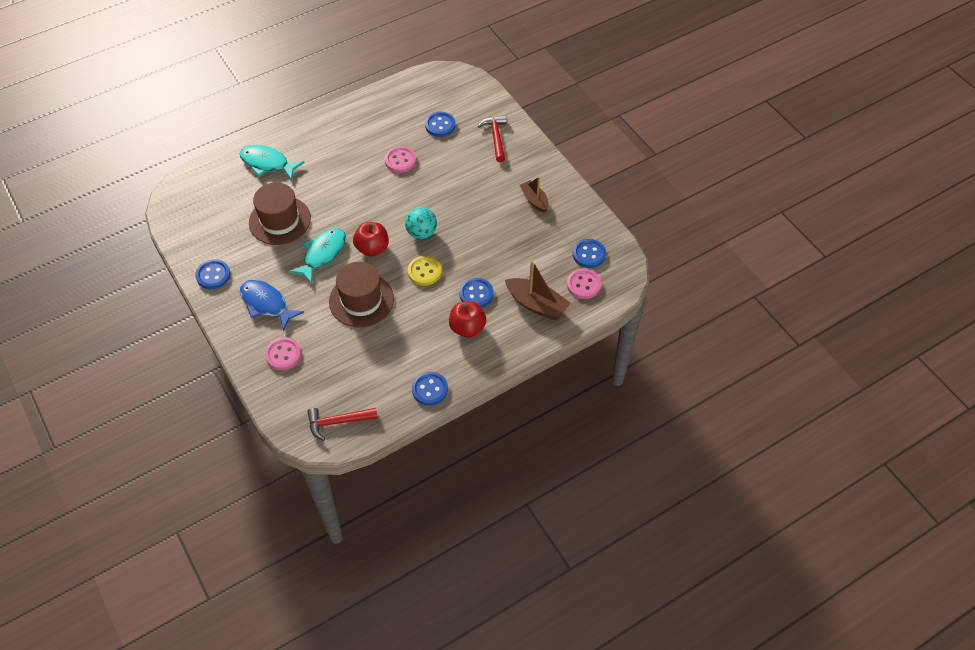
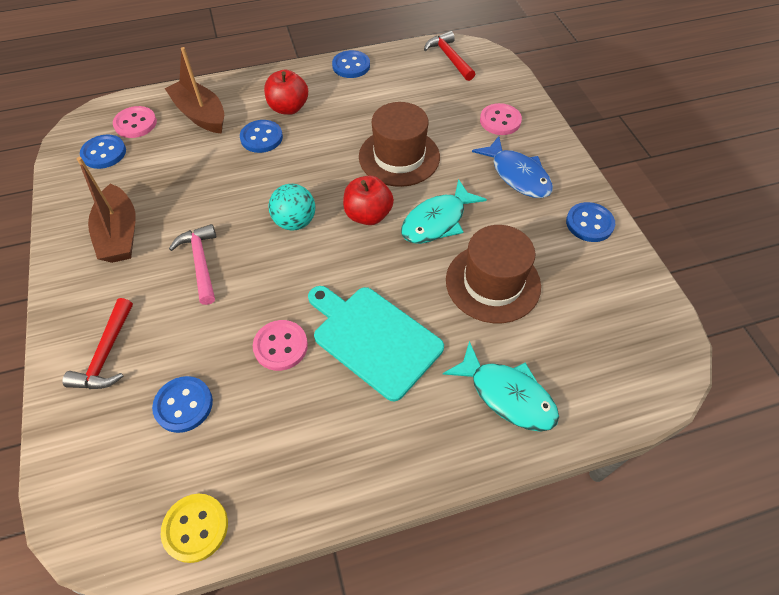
camera: 165 degrees left, 0 degrees up
red hammer [307,408,377,441] -> red hammer turned 120 degrees counterclockwise [424,31,475,81]
yellow button [408,256,442,286] -> yellow button moved to [161,494,228,563]
brown boat [520,177,549,213] -> brown boat [77,157,136,263], size x1.57
none -> pink hammer [169,224,216,305]
none -> turquoise cutting board [308,286,444,402]

